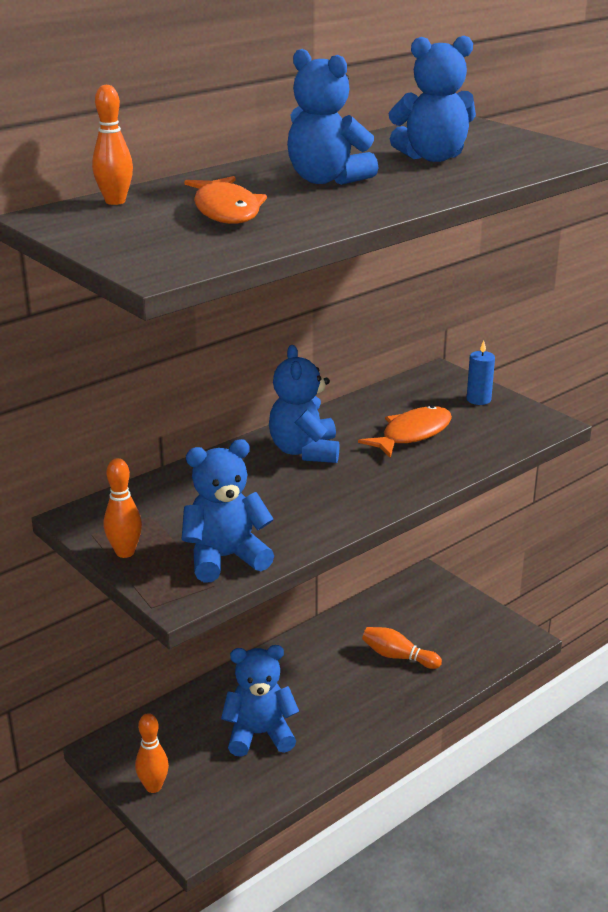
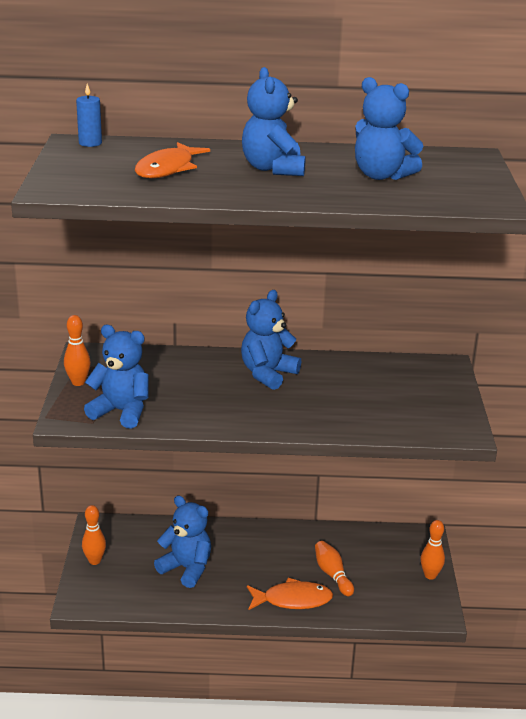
camera: 40 degrees right, 0 degrees up
orange bowling pin [92,85,133,205] -> orange bowling pin moved to [421,520,445,580]
orange fish [358,405,452,458] -> orange fish moved to [247,578,333,610]
blue candle [467,341,495,405] -> blue candle moved to [76,83,102,147]

